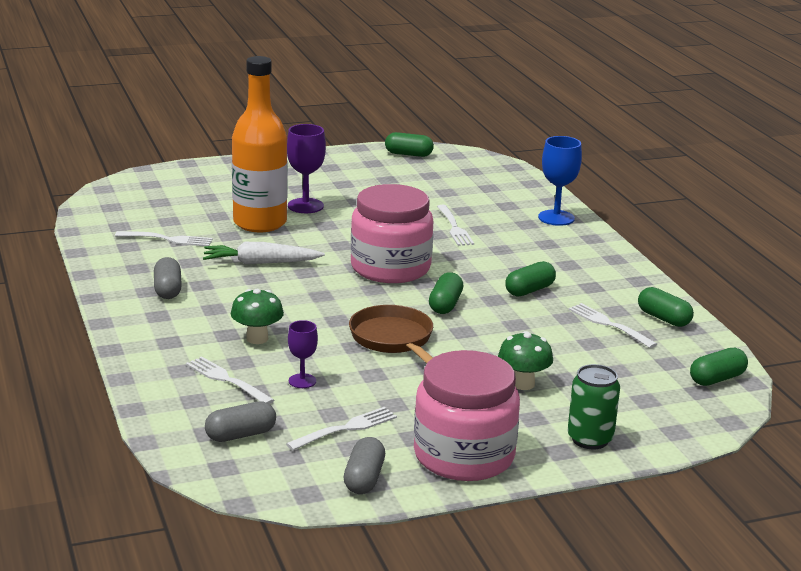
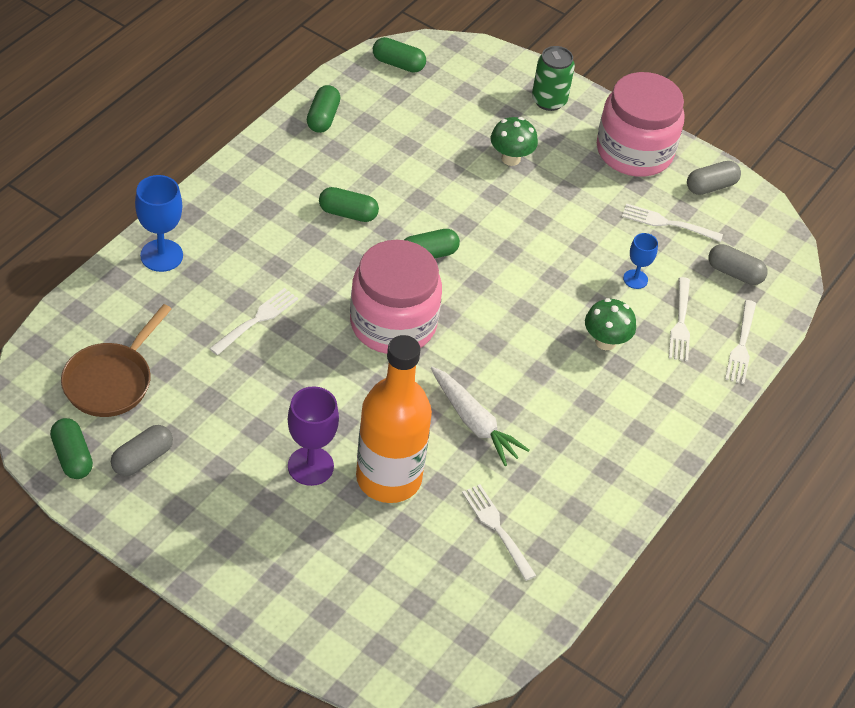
camera: 130 degrees left, 25 degrees up
grey capsule [154,257,182,299] -> grey capsule moved to [111,425,173,476]
purple goblet [288,320,318,388] -> blue goblet [623,233,658,289]
brown pan [349,305,433,363] -> brown pan moved to [61,304,171,417]
white fork [568,303,657,348] -> white fork moved to [725,300,756,384]

